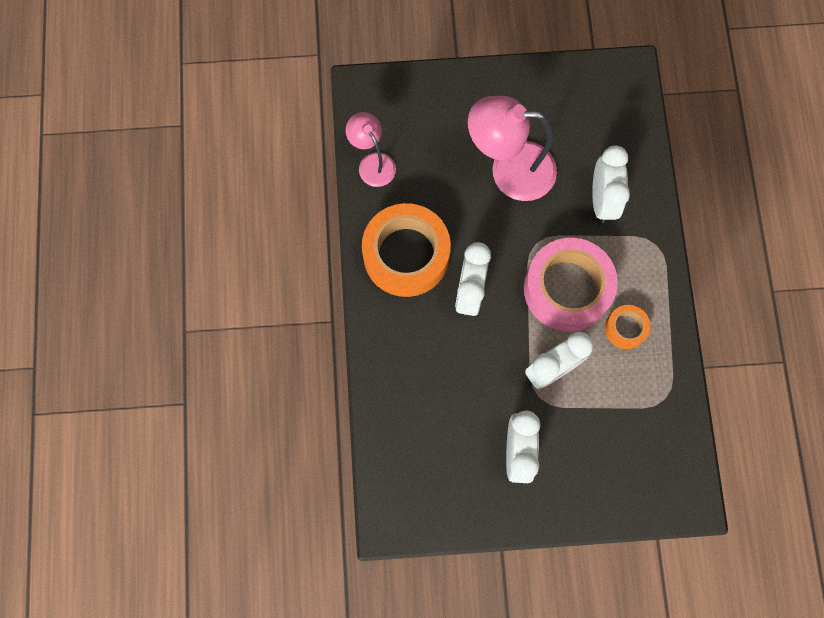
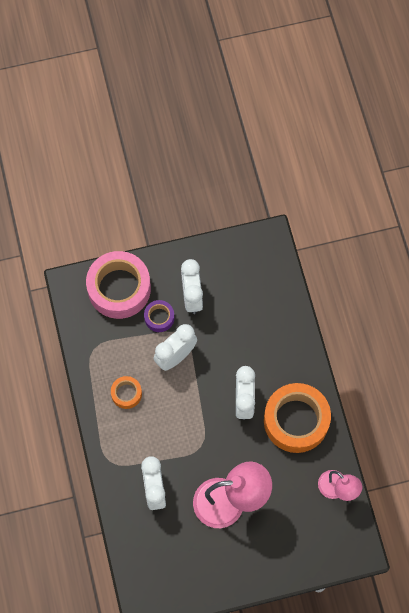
camera: 170 degrees right, 5 degrees down
pink tape [524,238,618,332] -> pink tape moved to [86,251,151,319]
none -> purple tape [144,300,174,332]

